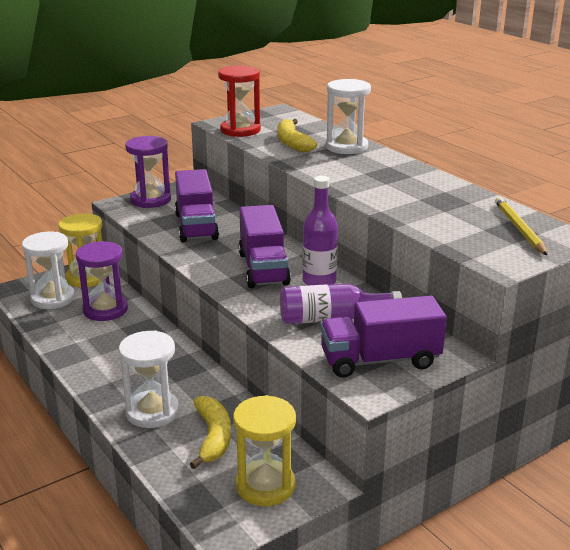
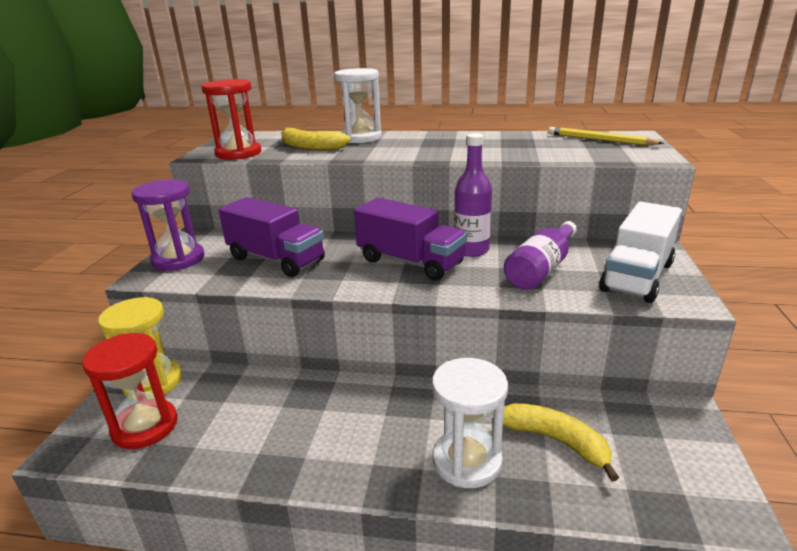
camera: 45 degrees left, 0 degrees up
white hourglass [22,232,75,309] -> red hourglass [82,333,178,449]
purple hourglass [76,241,128,321] -> none
yellow hourglass [233,395,296,506] -> none
purple truck [320,296,447,378] -> white truck [599,202,682,303]

